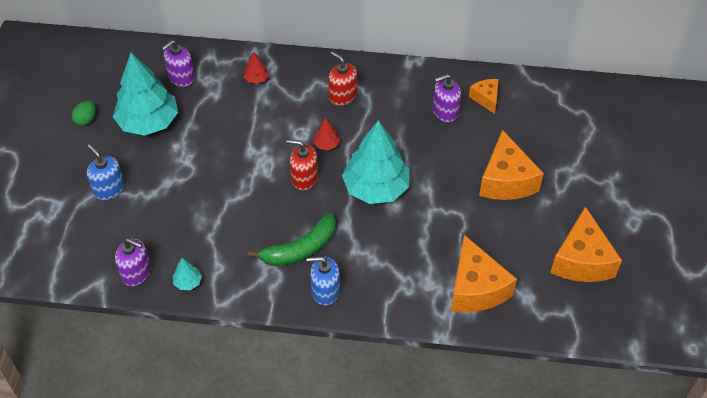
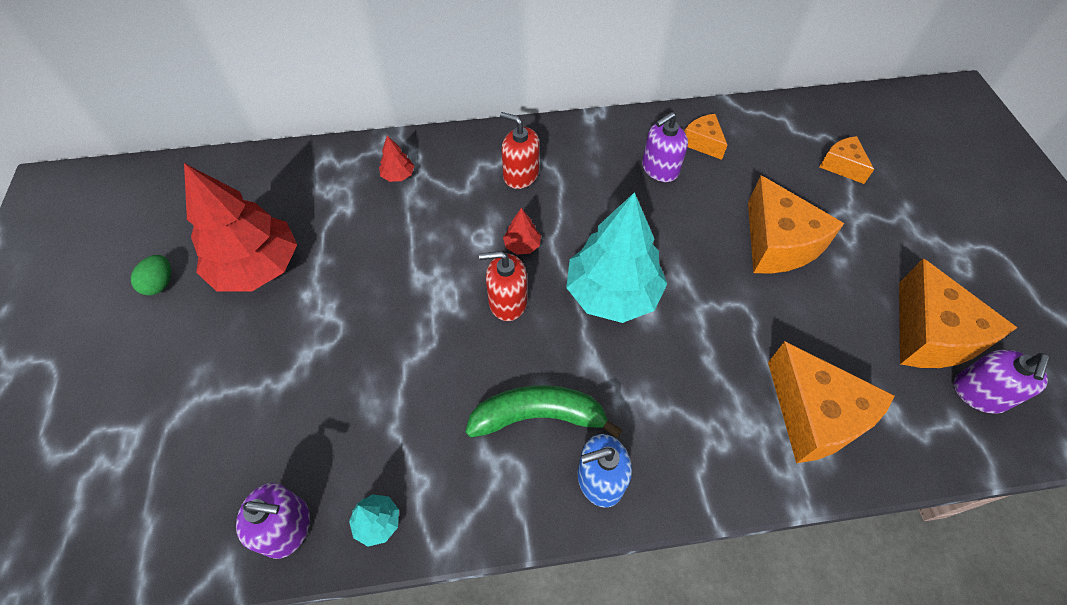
camera: 15 degrees left, 5 degrees up
blue soap dispenser [87,144,125,200] -> none
turquoise tree [113,53,178,136] -> red tree [184,163,297,291]
purple soap dispenser [162,40,195,87] -> purple soap dispenser moved to [954,350,1049,414]
green banana [248,213,336,266] -> green banana turned 135 degrees counterclockwise [465,385,622,438]
none -> orange cheese [820,136,874,184]

